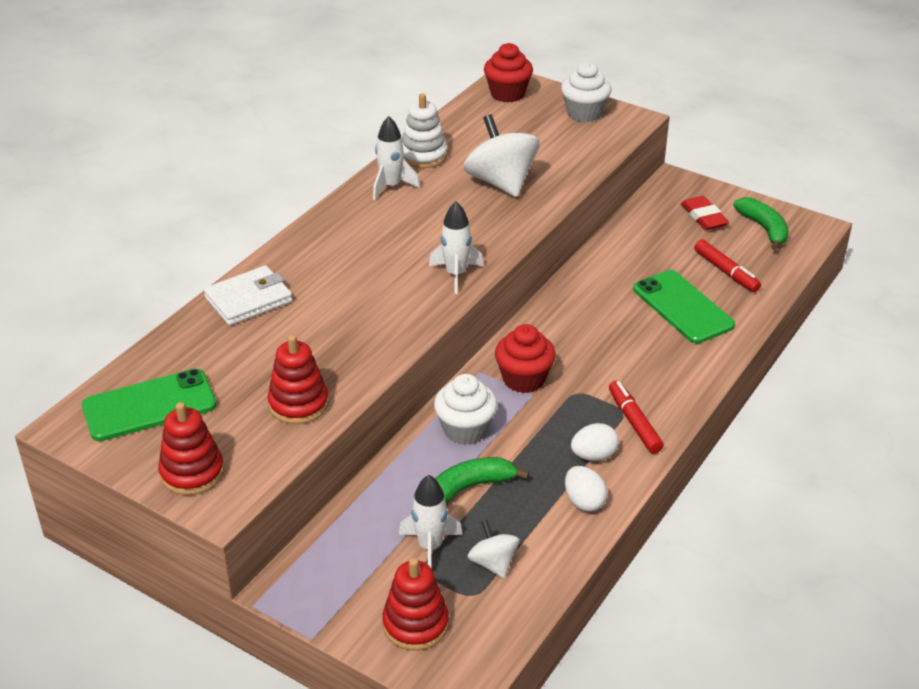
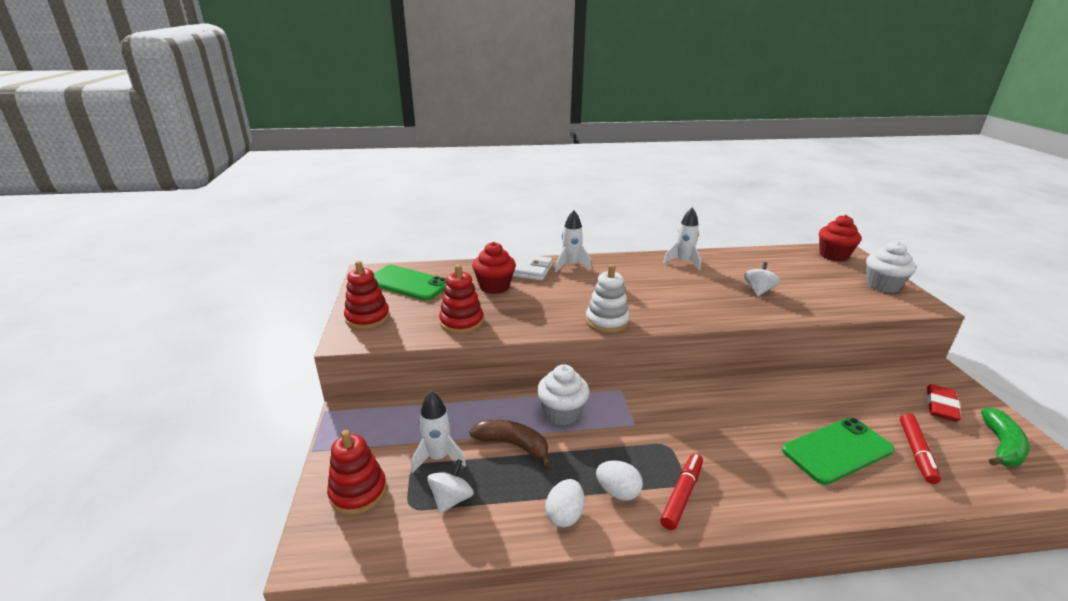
camera: 50 degrees right, 10 degrees down
white stacking toy [402,93,447,168] -> white stacking toy moved to [586,264,630,333]
white rocket [429,202,484,294] -> white rocket moved to [555,210,592,272]
green banana [435,457,529,503] -> brown banana [470,420,551,467]
white spinning top [464,114,540,197] -> white spinning top [744,262,780,296], size x0.53
red cupcake [495,324,556,393] -> red cupcake moved to [472,242,516,294]
green phone [633,270,735,343] -> green phone turned 45 degrees clockwise [782,417,894,485]

